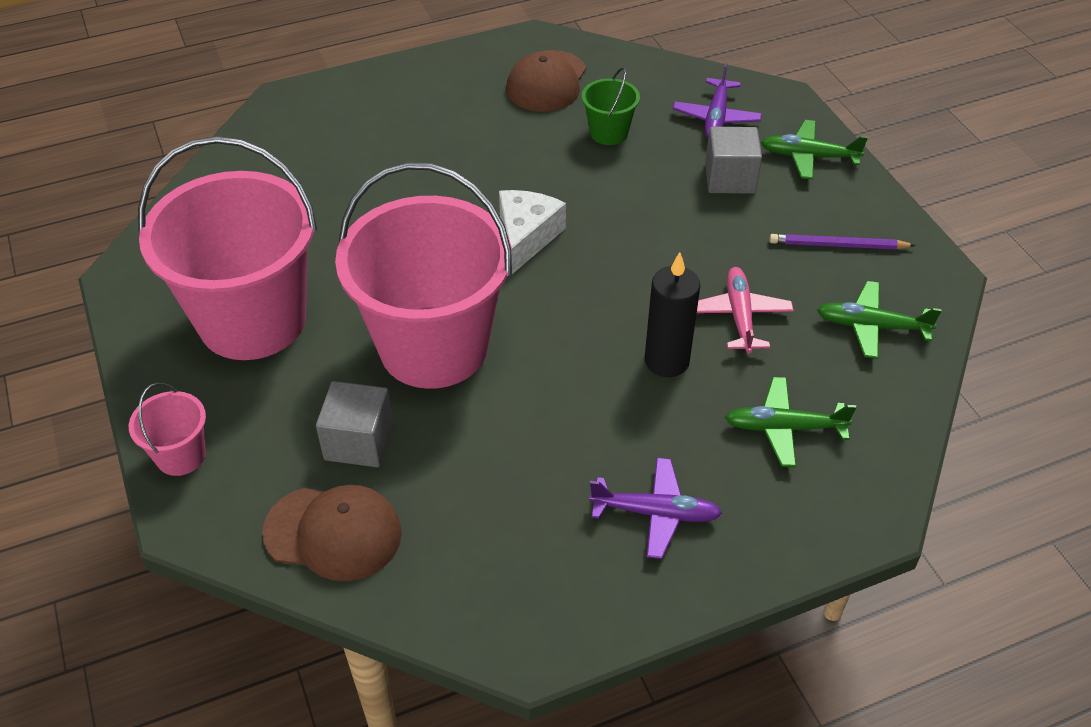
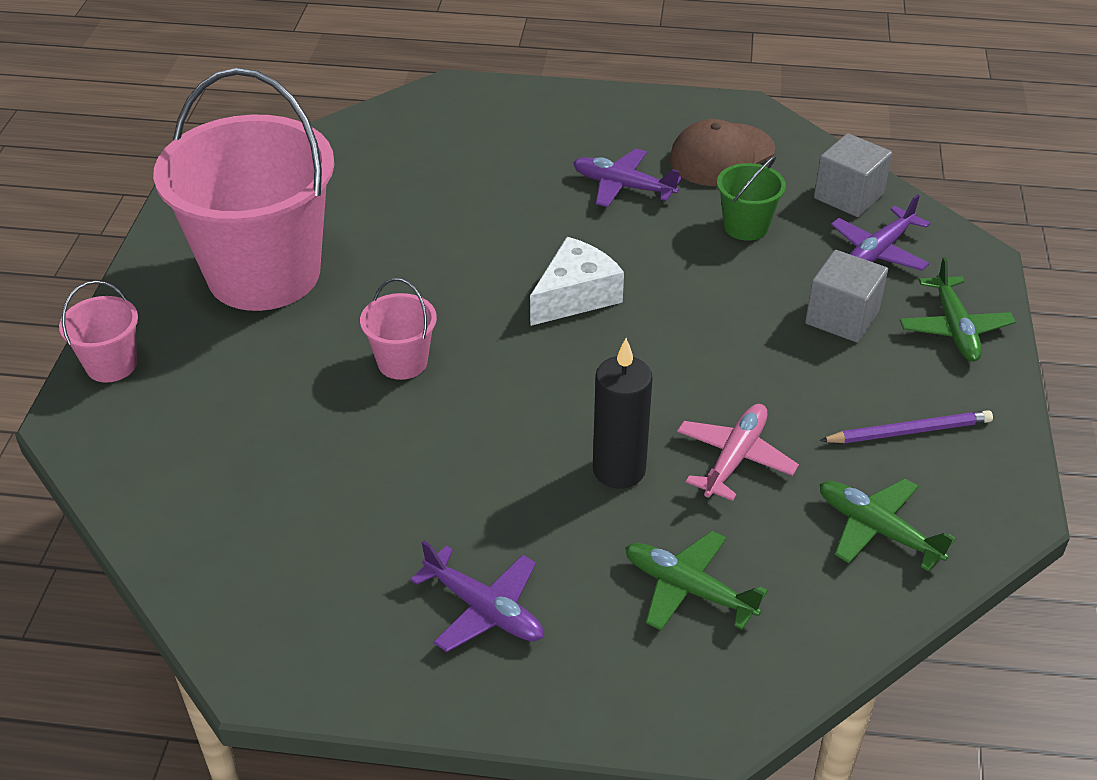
camera: 30 degrees right, 5 degrees down
brown cap [262,485,402,581] -> none
grey cube [316,381,393,467] -> grey cube moved to [814,133,892,217]
pink bucket [335,162,512,389] -> pink bucket [360,278,437,380], size x0.42
green plane [761,120,868,180] -> green plane turned 135 degrees counterclockwise [900,257,1016,361]
purple pencil [769,234,916,249] -> purple pencil turned 135 degrees clockwise [820,410,993,443]
none -> purple plane [573,149,682,207]

